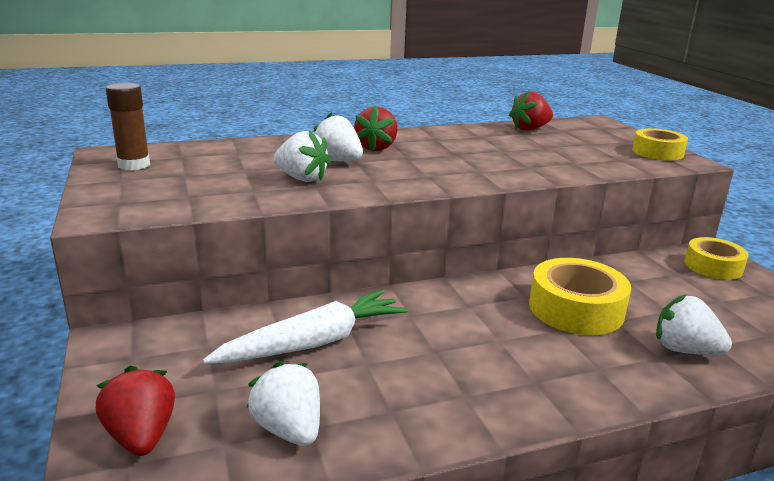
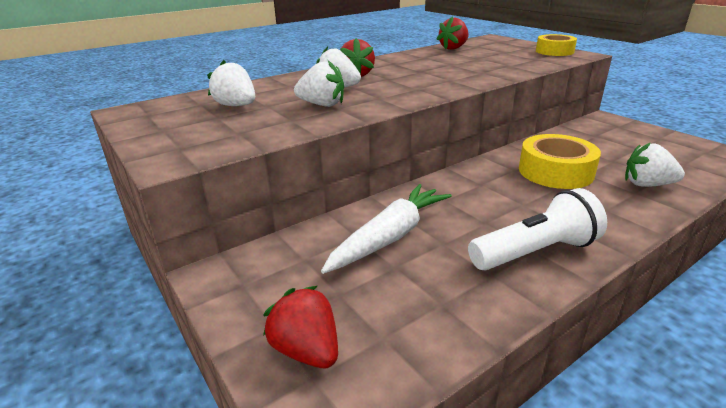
camera: 15 degrees left, 5 degrees up
brown glue stick [106,82,150,170] -> none
white strawberry [247,361,320,446] -> white strawberry moved to [207,60,255,106]
yellow tape [685,237,749,280] -> none
none -> white flashlight [468,188,607,271]

